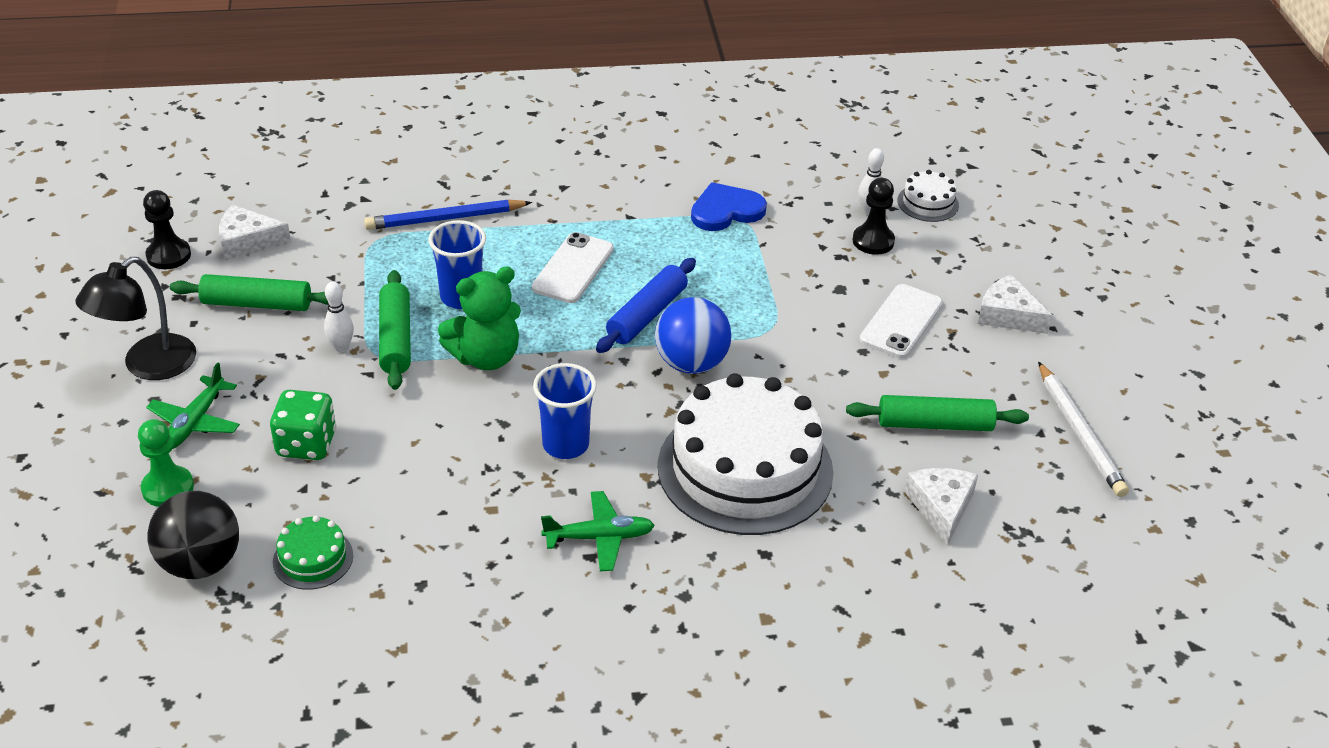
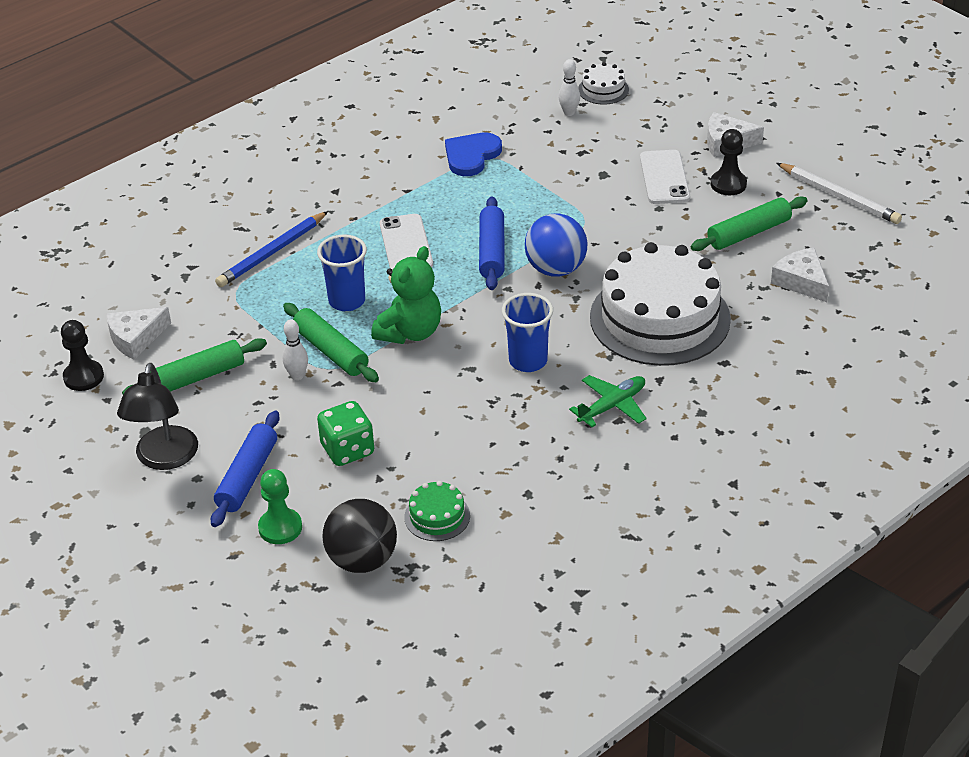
camera: 30 degrees left, 0 degrees up
green plane [146,362,240,449] -> blue rolling pin [211,411,280,527]
black pawn [853,178,895,255] -> black pawn moved to [711,129,747,195]

